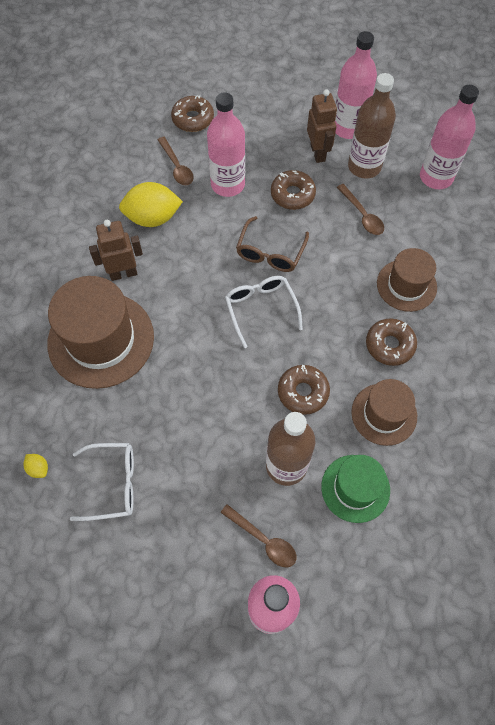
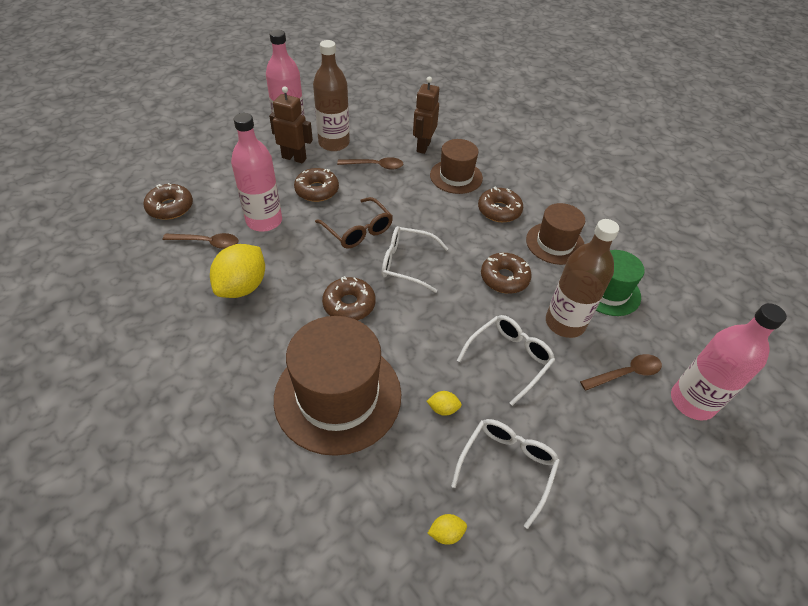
camera: 60 degrees left, 15 degrees down
brown robot [89,220,143,281] -> brown robot moved to [413,77,439,154]
pink bottle [420,85,479,189] -> none
none -> brown donut [322,276,376,320]
none -> yellow lemon [427,391,462,416]
none -> white glasses [457,315,555,406]

